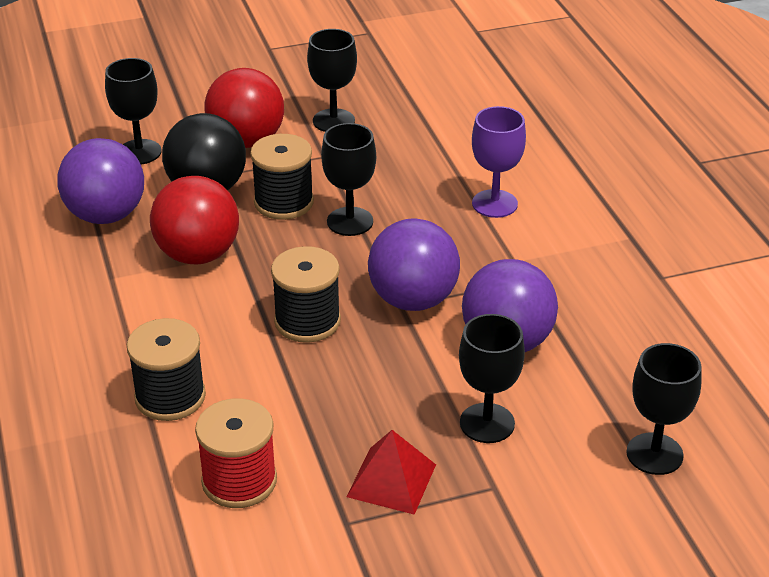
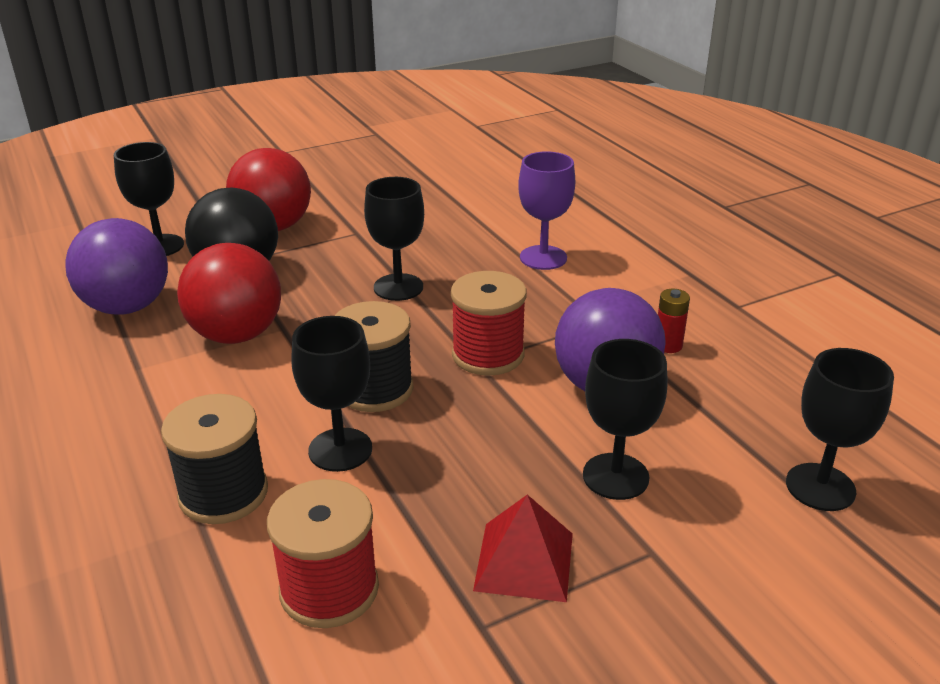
camera: 10 degrees left, 5 degrees down
black spool [250,134,314,220] -> none
black goblet [307,29,357,132] -> black goblet moved to [291,316,372,472]
purple ball [368,218,460,311] -> red spool [451,271,527,375]
none -> red battery [658,289,690,353]

